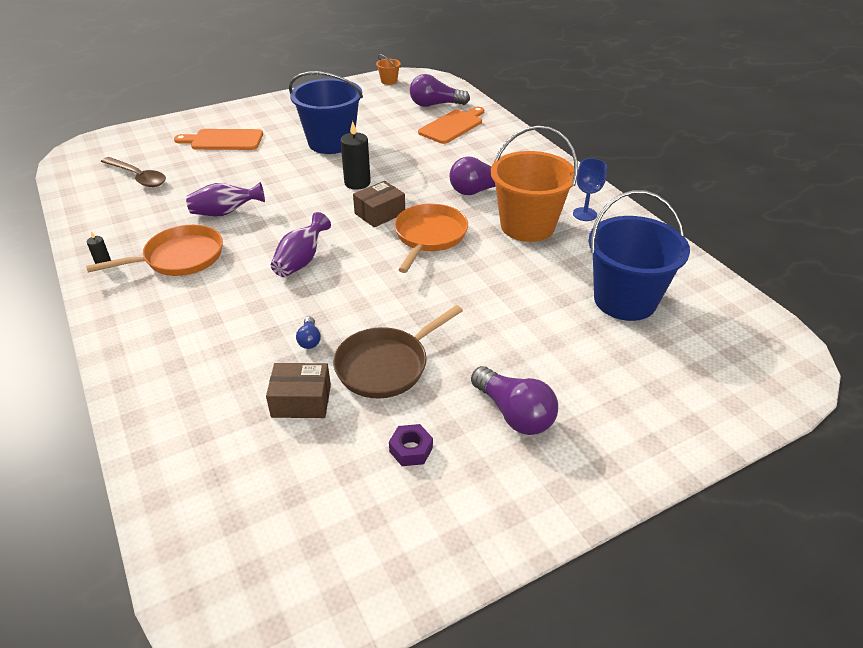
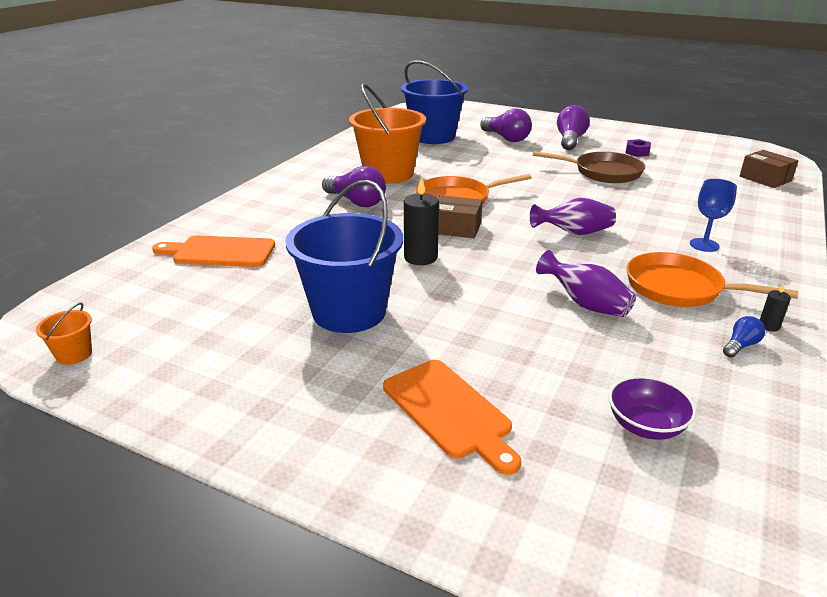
camera: 125 degrees left, 10 degrees down
brown spoon [101,157,166,187] -> purple bowl [608,376,696,440]
brown box [266,363,331,418] -> brown box moved to [740,150,799,188]
blue light bulb [296,316,321,349] -> blue light bulb moved to [723,316,765,358]
purple light bulb [410,74,470,107] -> purple light bulb moved to [480,108,532,142]
blue goblet [573,158,607,221] -> blue goblet moved to [690,179,737,252]

